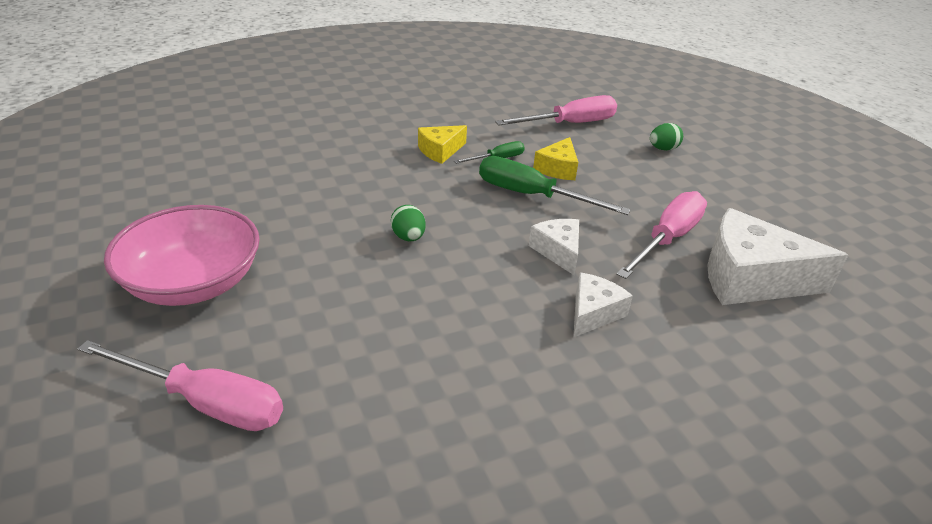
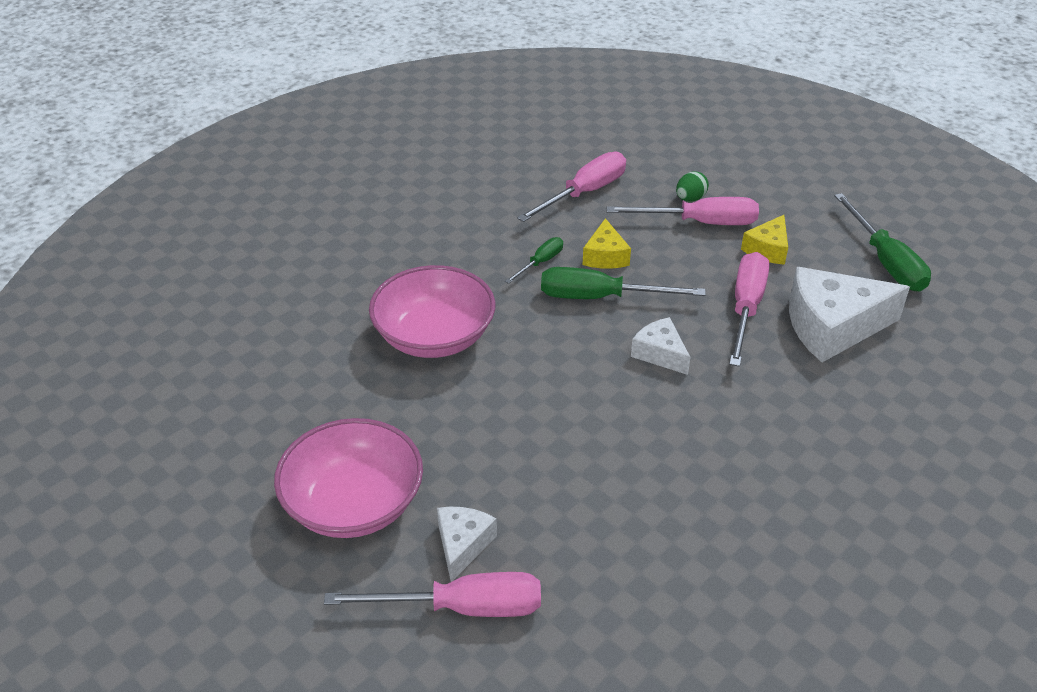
camera: 20 degrees left, 5 degrees up
green egg [391,205,426,241] -> none
yellow cheese [418,125,467,164] -> yellow cheese moved to [741,215,788,265]
white cheese [573,272,633,338] -> white cheese moved to [437,507,497,582]
none -> pink bowl [369,265,496,358]
none -> pink screwdriver [607,197,759,225]
none -> green screwdriver [834,193,931,291]

